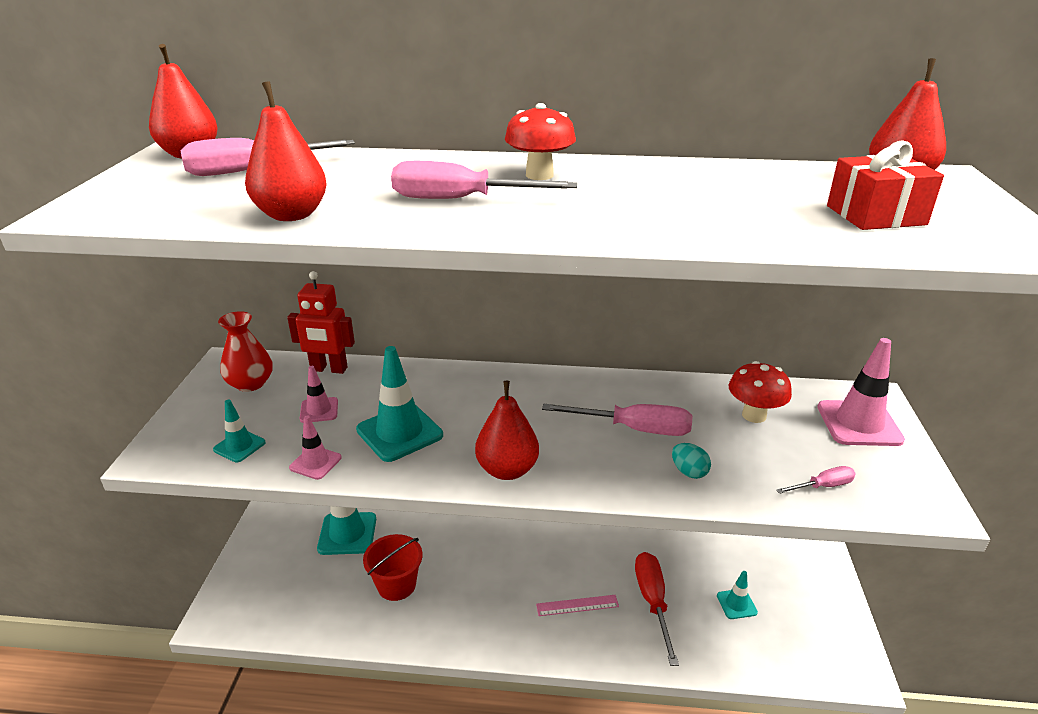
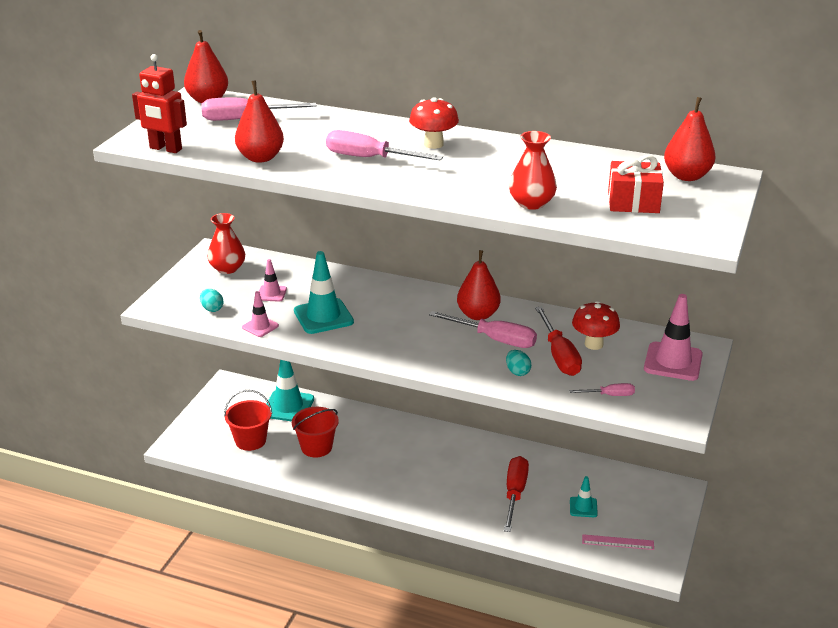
camera: 15 degrees right, 0 degrees up
turquoise traffic cone [213,400,266,462] -> turquoise egg [200,289,223,312]
red robot [287,271,355,374] -> red robot moved to [132,54,187,153]
red pear [475,381,539,480] -> red pear moved to [457,250,501,320]
pink ruler [536,595,619,616] -> pink ruler moved to [582,534,654,550]
none -> red bucket [224,390,272,451]
none -> red vase [509,131,557,210]
none -> red screwdriver [535,307,582,376]

